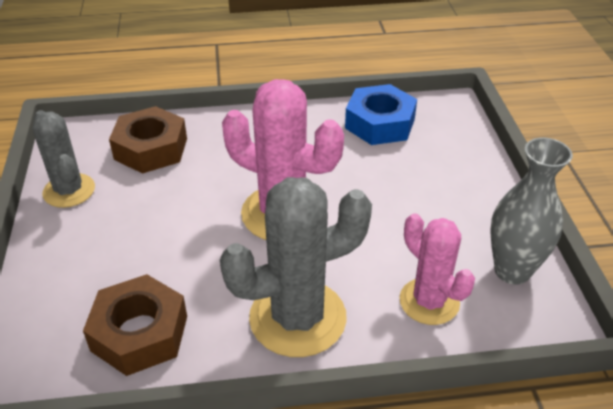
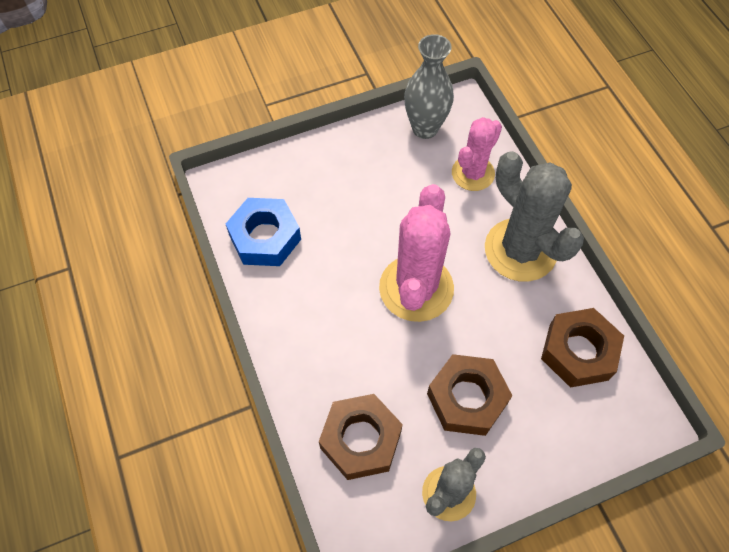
camera: 105 degrees left, 20 degrees up
none -> brown nut [427,354,513,436]

